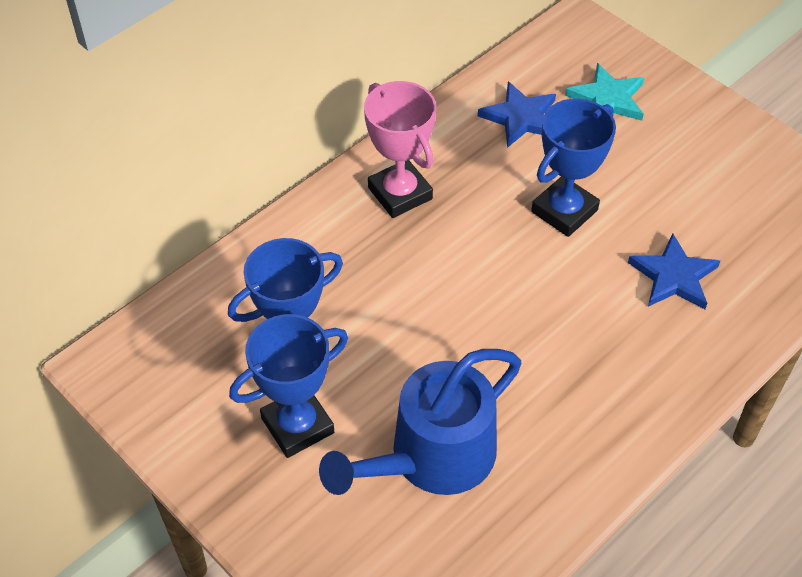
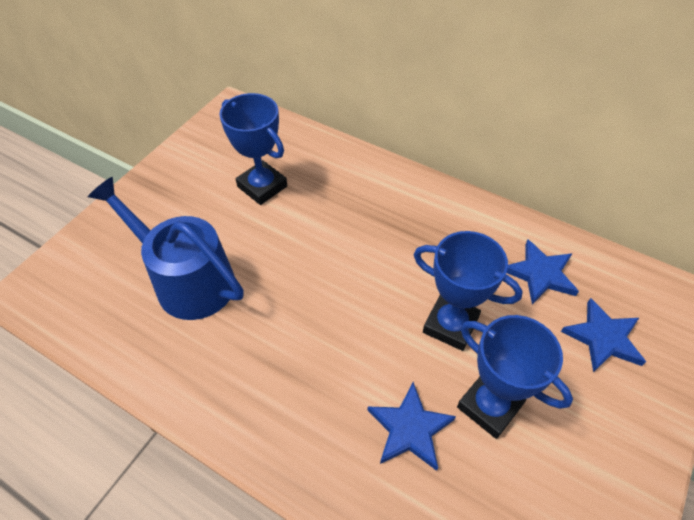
camera: 75 degrees right, 0 degrees up
blue trophy [229,314,348,458] -> blue trophy moved to [457,315,573,439]
pink trophy [364,81,436,218] -> none
turquoise star [565,63,644,121] -> blue star [561,298,646,372]

